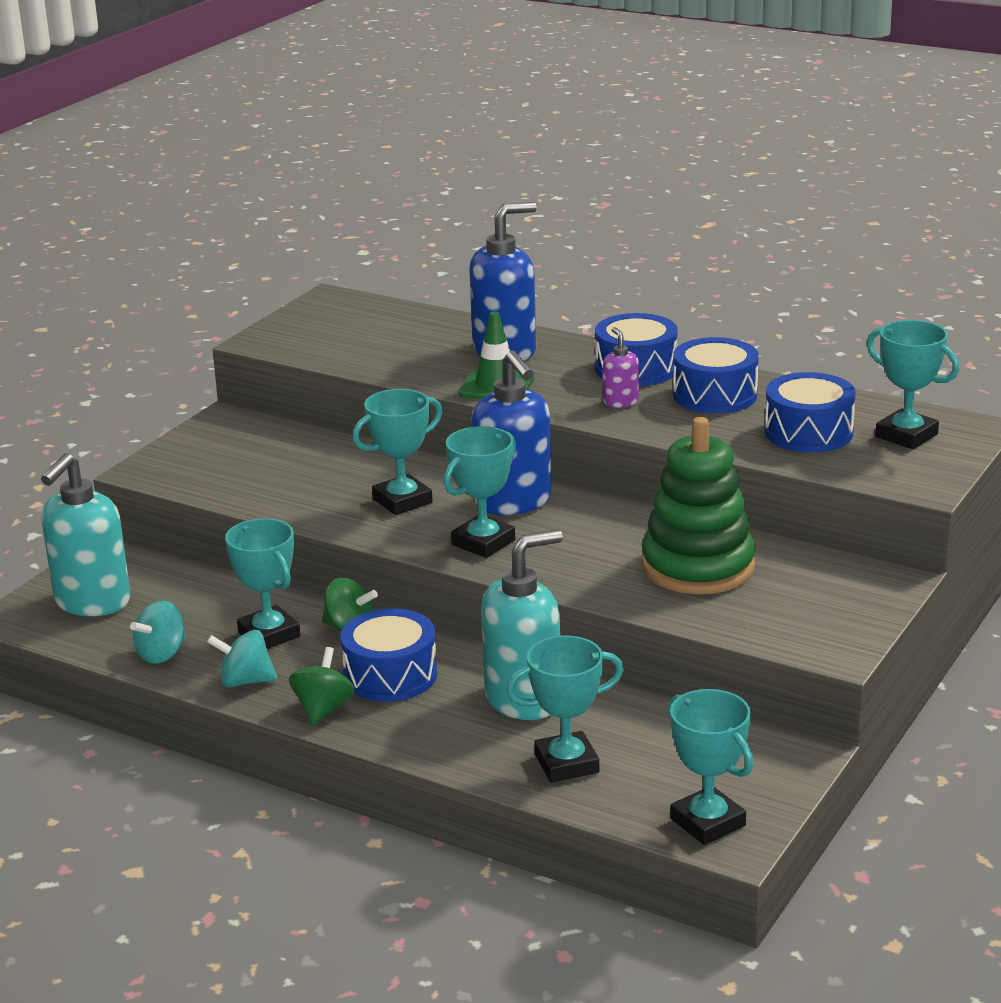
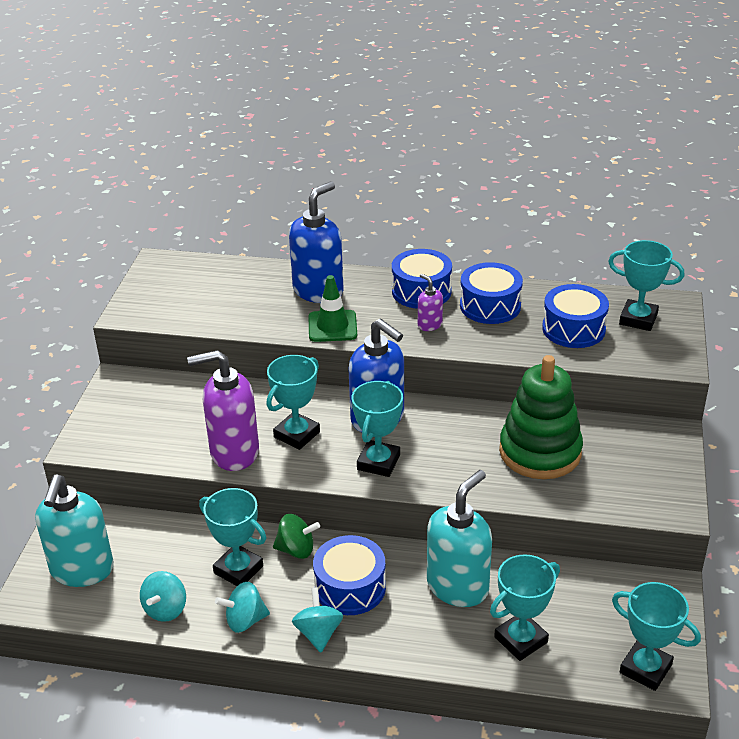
camera: 20 degrees left, 10 degrees up
green spinning top [289,647,355,726] -> turquoise spinning top [292,587,343,652]
none -> purple soap dispenser [187,350,259,471]

